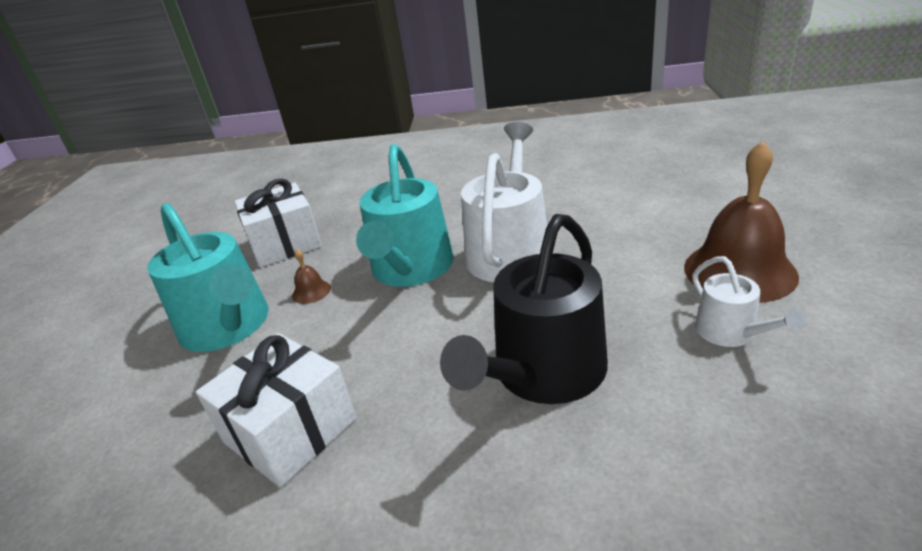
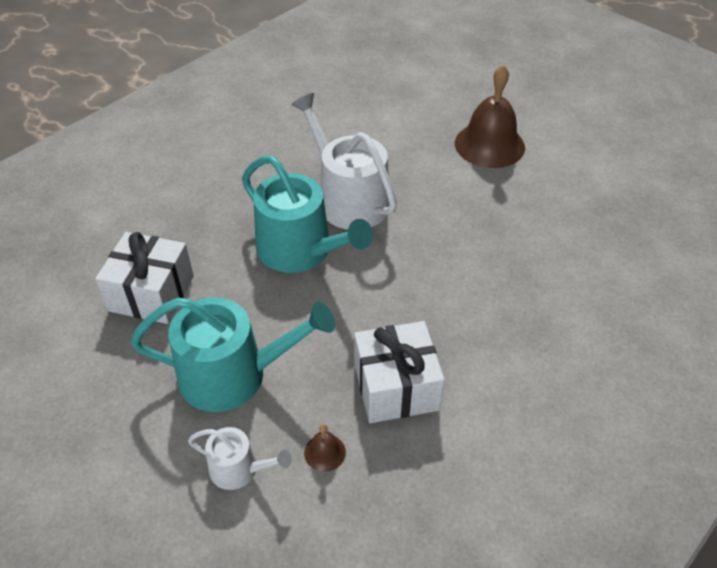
camera: 55 degrees left, 15 degrees up
brown bell [292,249,331,304] -> brown bell moved to [304,424,346,472]
black watering can [440,214,608,404] -> none
white watering can [692,256,806,347] -> white watering can moved to [188,427,292,490]

